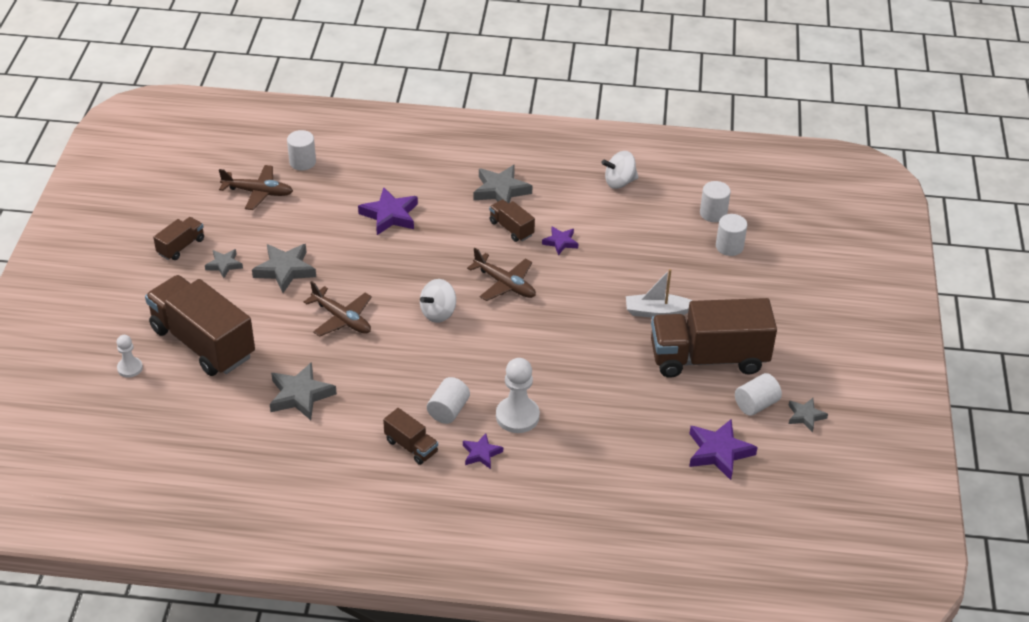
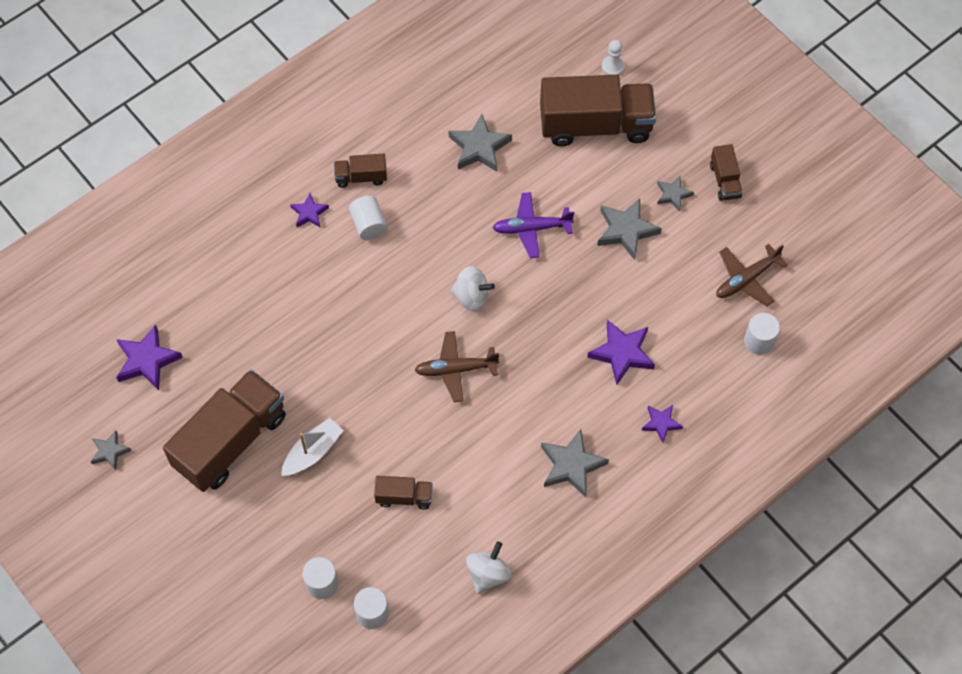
camera: 135 degrees right, 20 degrees up
brown plane [304,281,372,337] -> purple plane [492,192,574,258]
white spinning top [420,279,456,323] -> white spinning top turned 105 degrees clockwise [451,266,495,311]
brown truck [489,199,535,242] -> brown truck moved to [374,476,433,510]
white pawn [496,358,540,433] -> none
purple star [542,226,578,255] -> purple star moved to [642,405,683,443]
white cylinder [735,373,782,416] -> none

